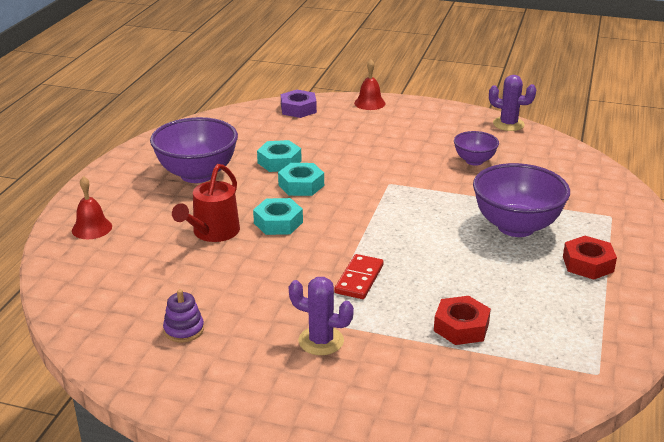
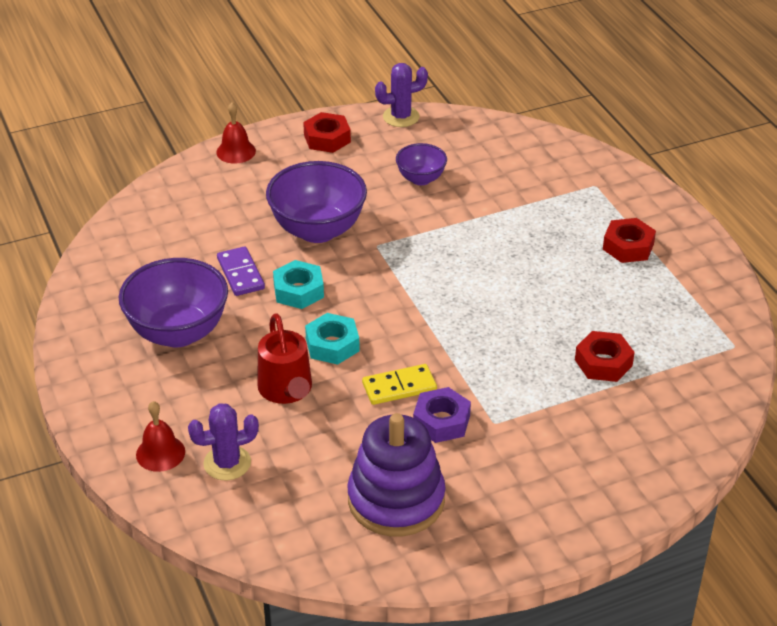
camera: 40 degrees left, 10 degrees up
purple stacking toy [163,289,204,343] -> purple stacking toy [347,413,446,536], size x2.24
turquoise nut [257,140,302,172] -> purple domino [217,246,265,296]
purple nut [281,90,317,118] -> purple nut moved to [413,387,471,443]
purple cactus [289,277,354,355] -> purple cactus moved to [188,403,259,480]
red domino [334,254,383,299] -> none
purple bowl [473,163,570,237] -> purple bowl moved to [266,161,367,243]
none -> red nut [303,112,351,153]
none -> yellow domino [362,364,437,405]

